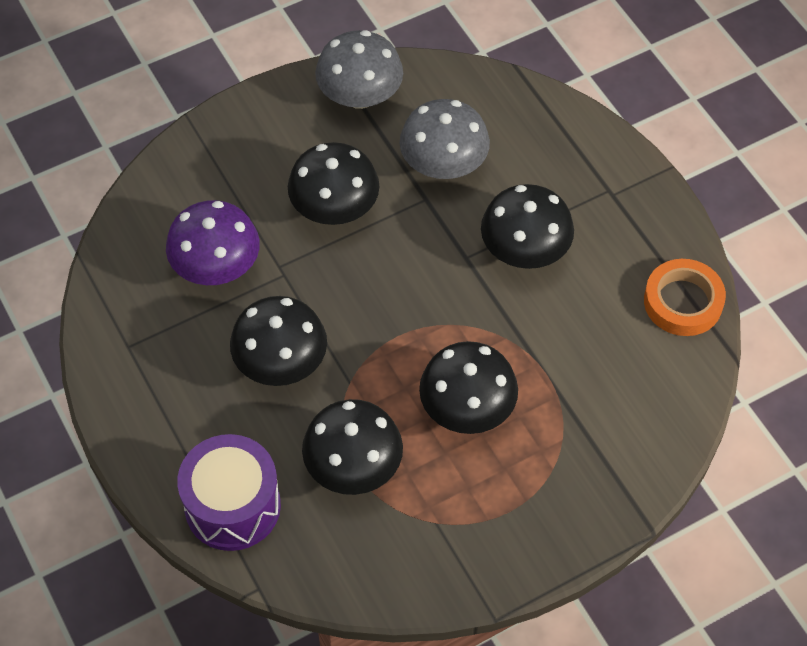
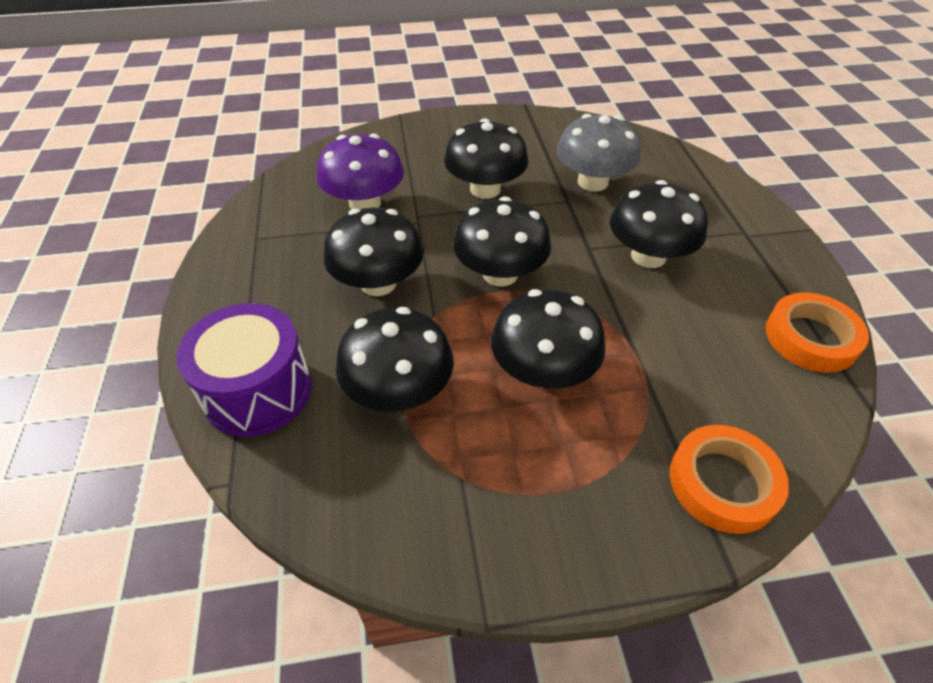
camera: 20 degrees right, 10 degrees down
grey mushroom [315,30,403,109] -> none
none -> black mushroom [453,196,551,287]
none -> orange tape [670,425,789,534]

